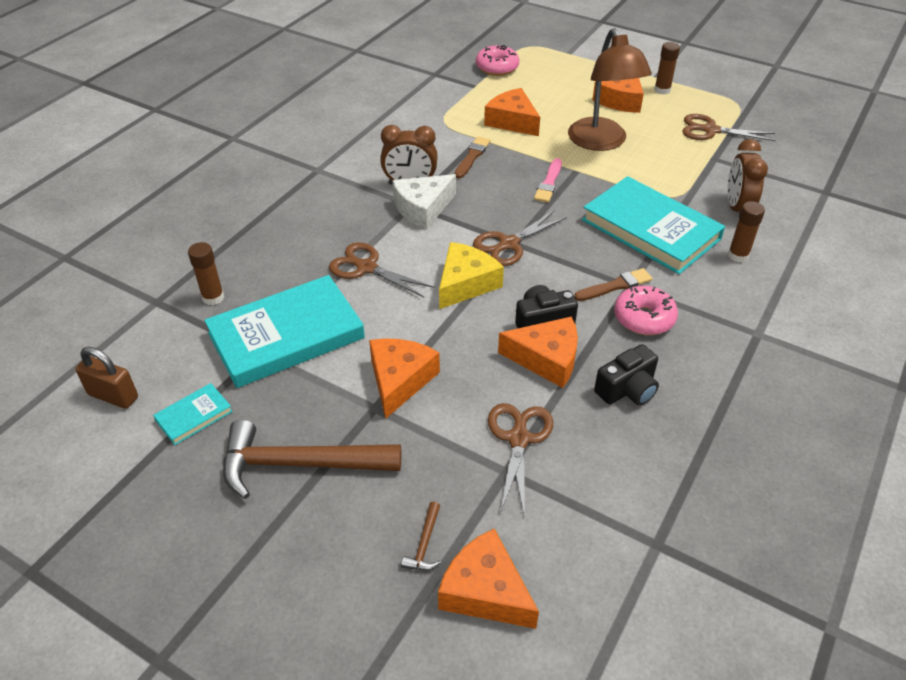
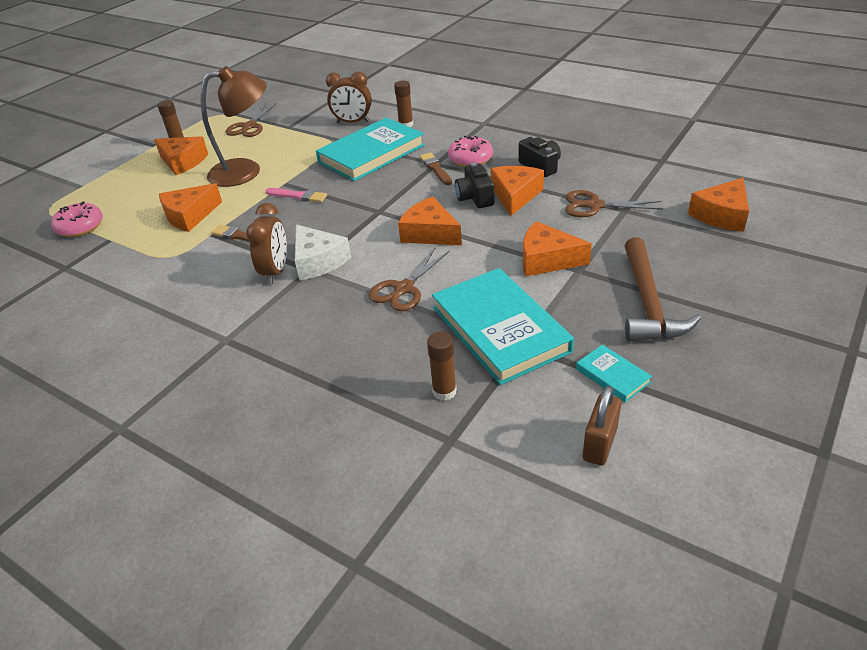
camera: 85 degrees left, 5 degrees down
brown hammer [401,501,441,571] -> none
yellow cheese [439,242,504,309] -> orange cheese [398,196,462,245]
brown scissors [473,210,567,266] -> none

